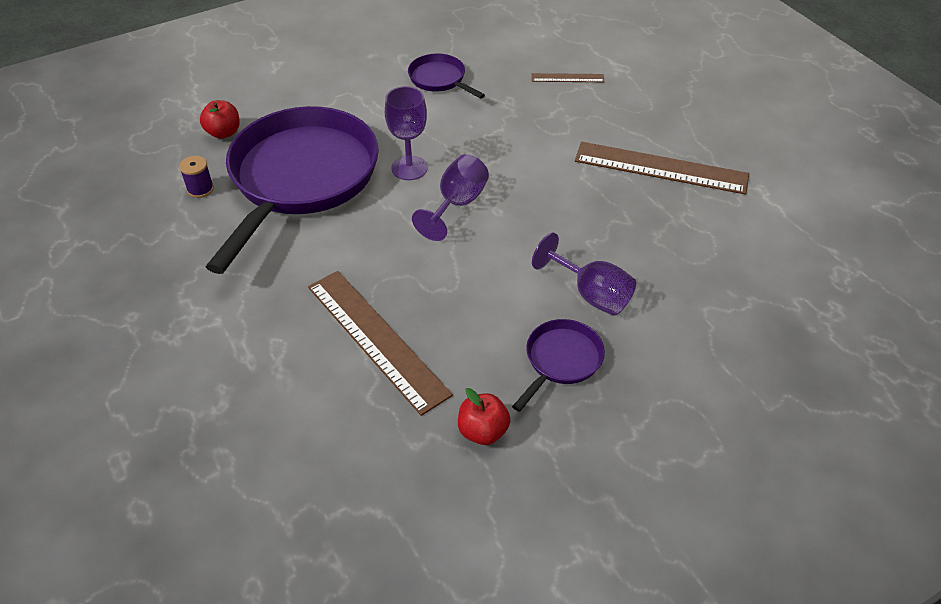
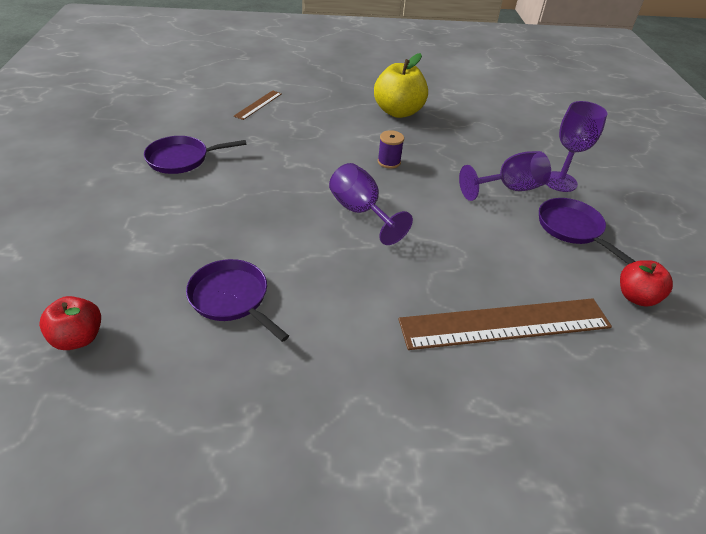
camera: 65 degrees left, 5 degrees down
purple spool [179,156,214,198] -> purple spool moved to [378,130,404,169]
purple pan [206,106,379,274] -> purple pan [186,259,289,342], size x0.43
purple goblet [385,86,428,180] -> purple goblet moved to [546,101,607,192]
brown ruler [575,142,749,195] -> yellow apple [374,53,428,118]

